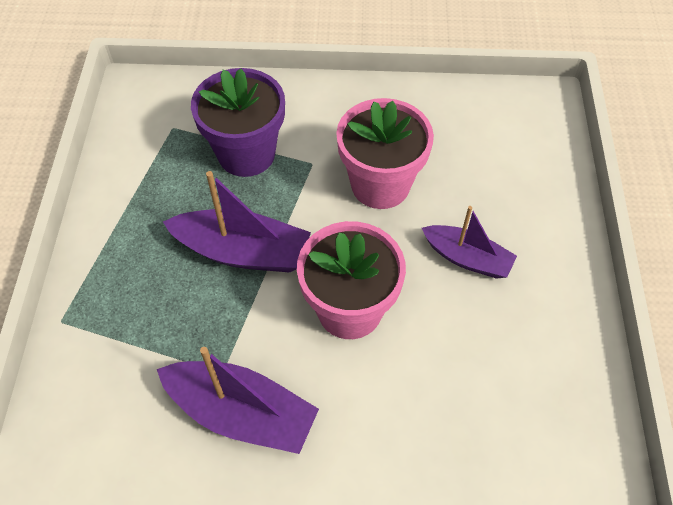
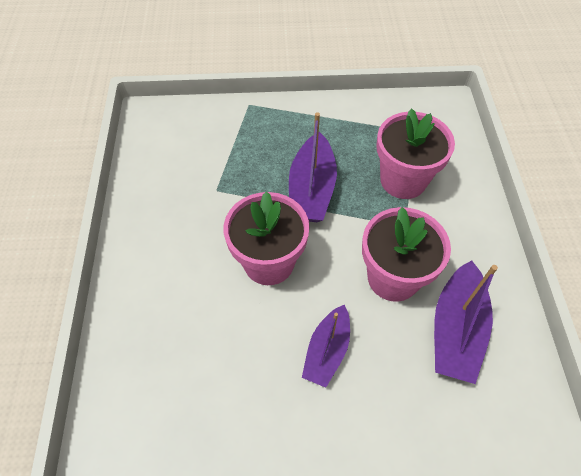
camera: 85 degrees right, 0 degrees up
purple boat [157,347,319,454] -> purple boat moved to [434,260,498,384]
purple flower pot [191,68,285,177] -> pink flower pot [376,108,455,199]

